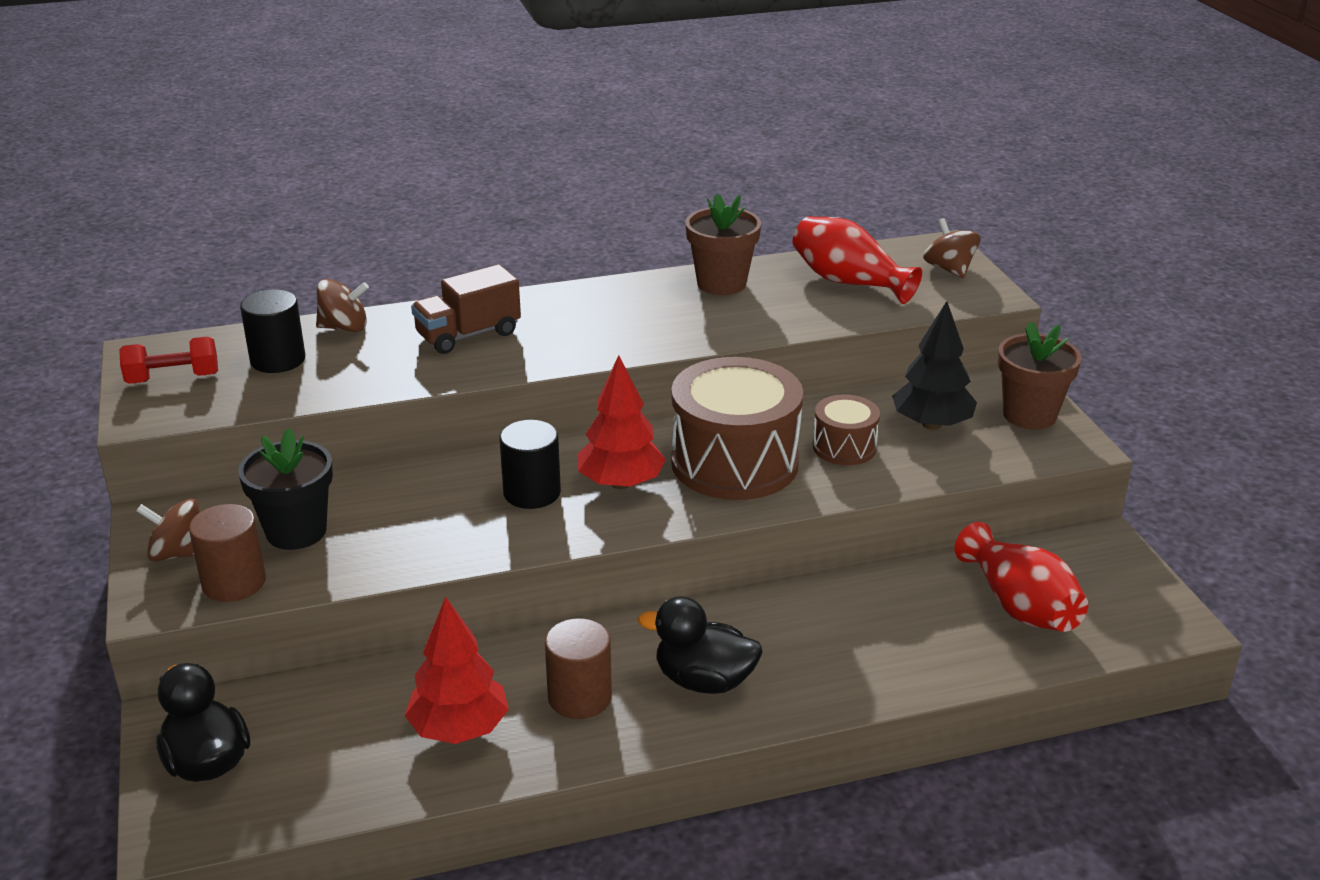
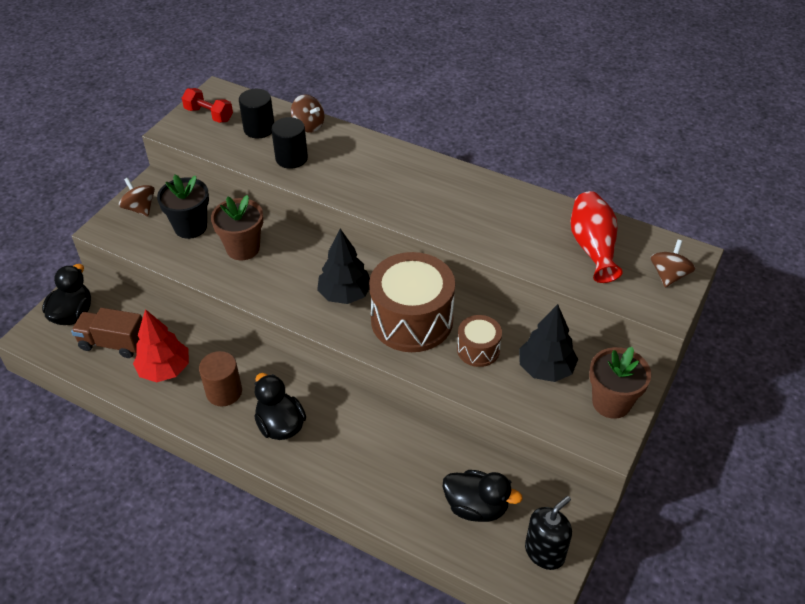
camera: 45 degrees right, 15 degrees up
brown cylinder [189,504,266,602] -> none
brown truck [411,264,521,354] -> brown truck moved to [71,308,142,358]
black cylinder [499,420,561,509] -> black cylinder moved to [271,117,308,169]
red tree [578,355,666,489] -> black tree [317,229,370,304]
brown flower pot [685,194,761,295] -> brown flower pot moved to [211,195,263,260]
red vase [955,522,1088,632] -> black duck [443,470,523,522]
none -> black soap dispenser [525,496,572,570]

